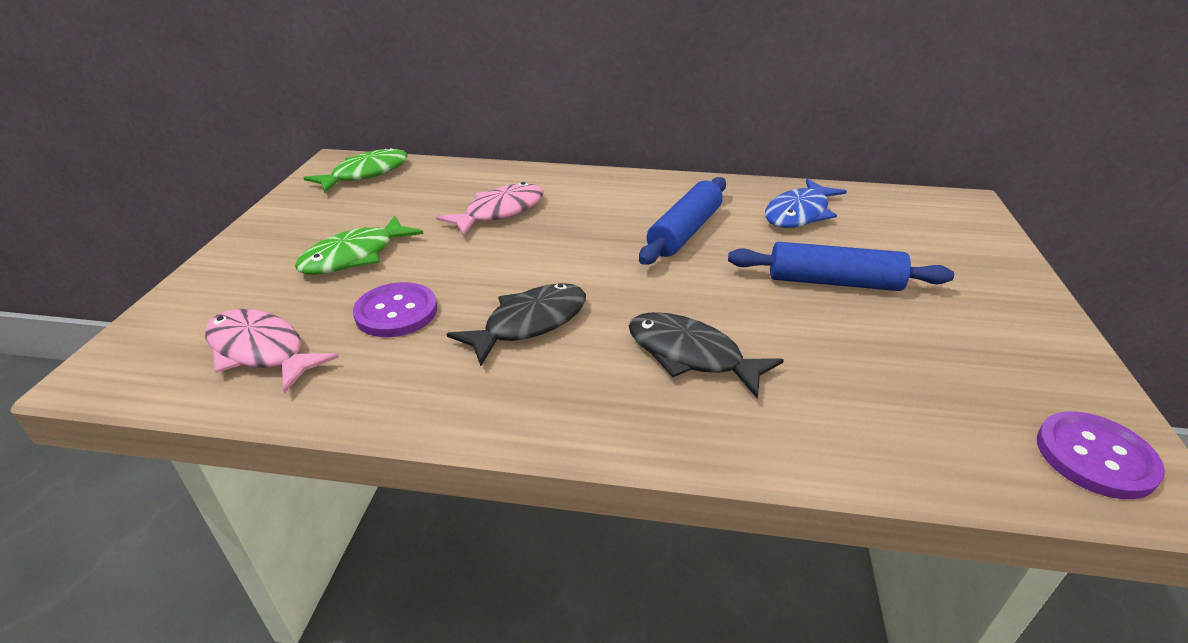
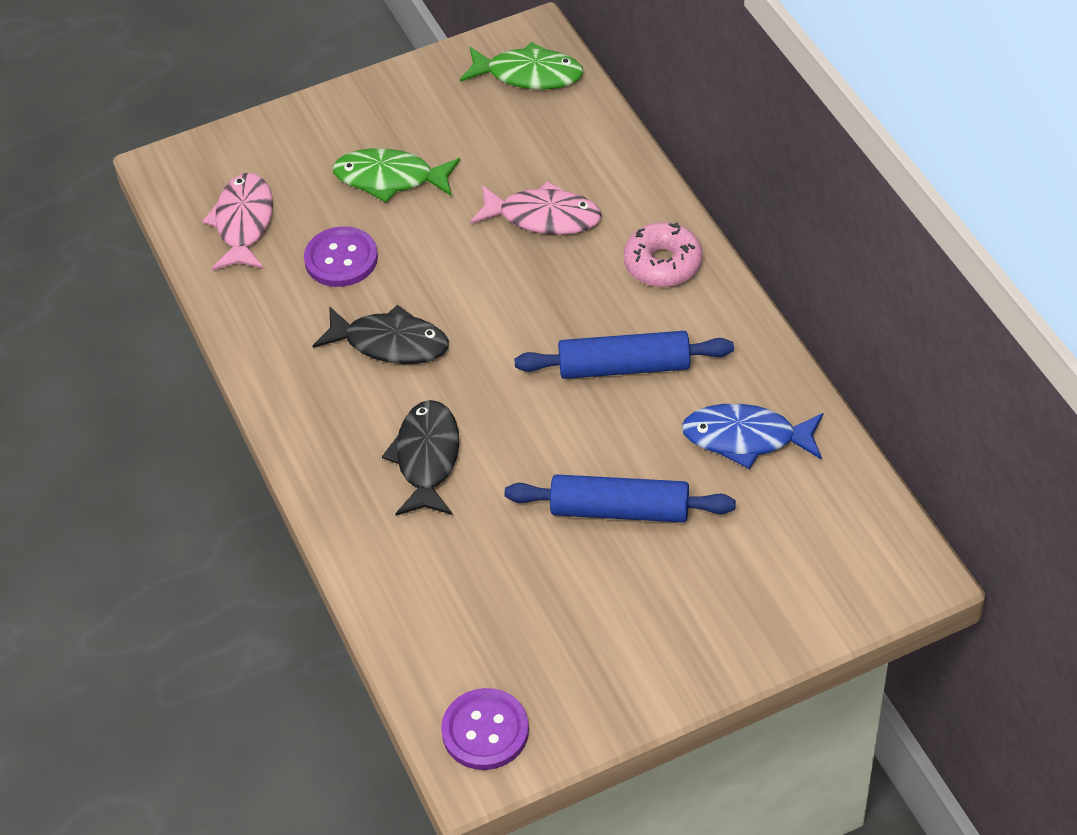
camera: 60 degrees right, 15 degrees up
blue rolling pin [728,242,954,291] -> blue rolling pin turned 60 degrees counterclockwise [504,474,736,523]
none -> pink donut [623,222,703,287]

